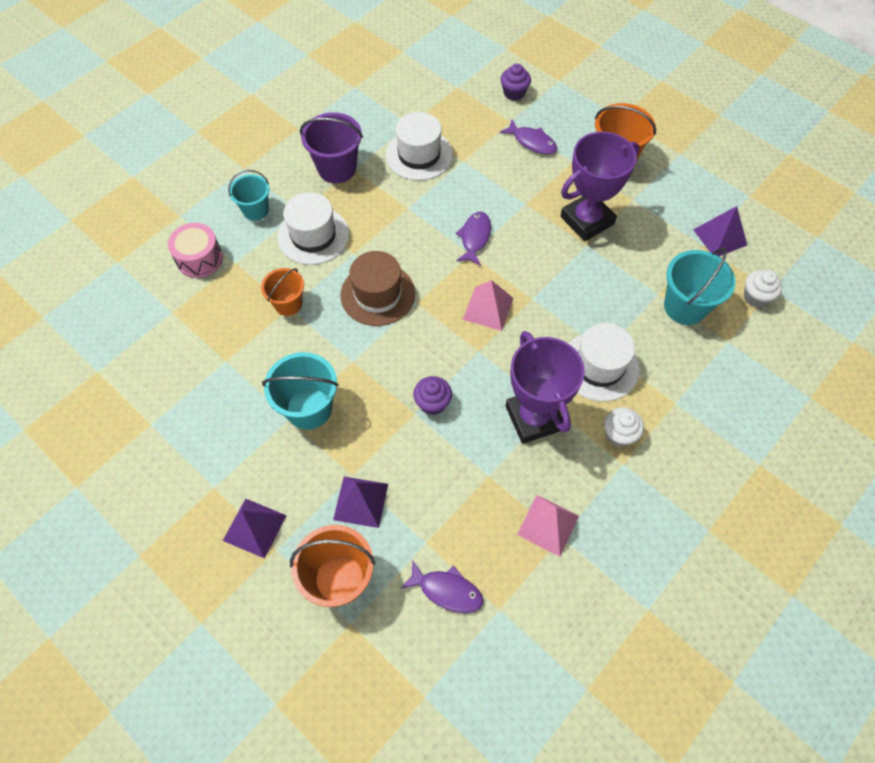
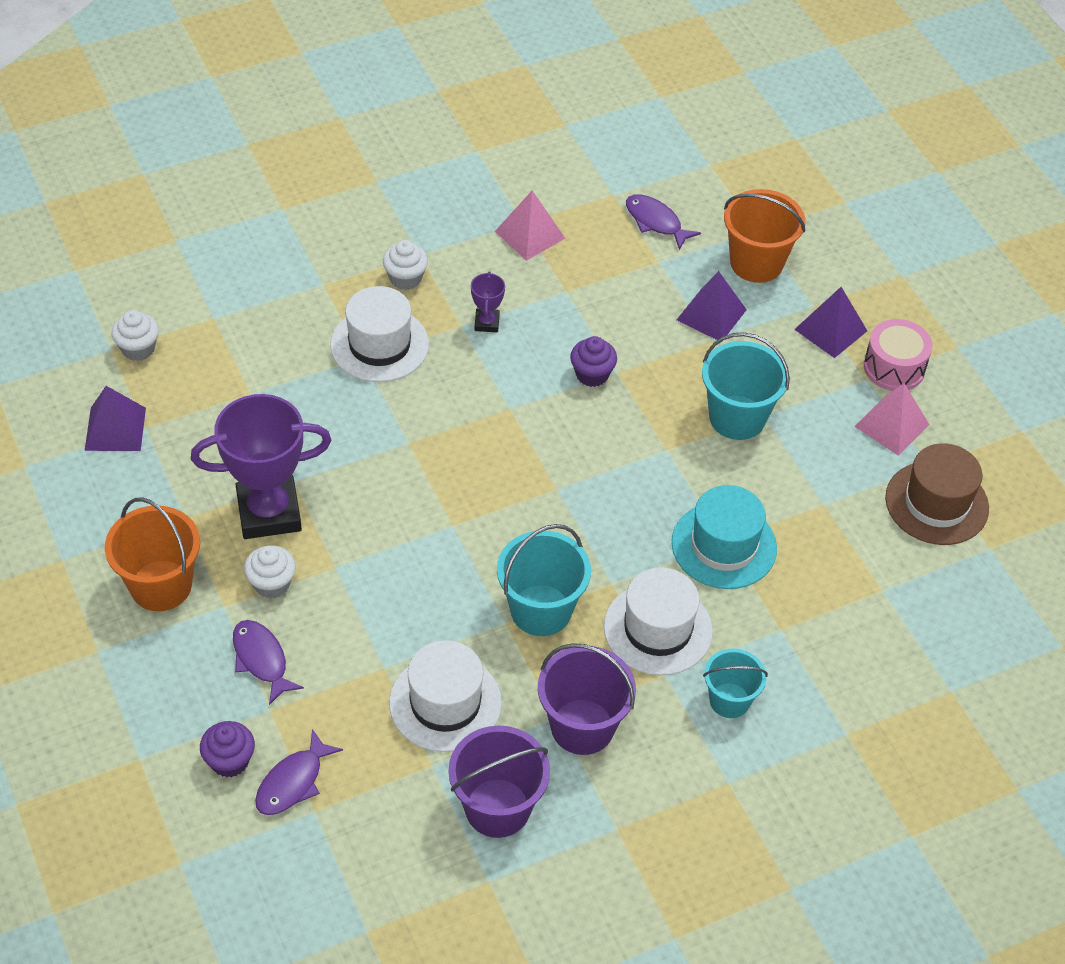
camera: 160 degrees left, 10 degrees down
pink drum [168,223,223,278] -> pink drum moved to [864,319,933,391]
orange bucket [261,268,304,316] -> turquoise hat [672,485,777,589]
brown hat [340,251,415,326] -> brown hat moved to [885,443,989,545]
purple fish [456,212,491,266] -> purple fish moved to [255,729,343,815]
pink pyramid [463,280,514,331] -> pink pyramid moved to [854,383,930,456]
purple trophy [506,331,585,444] -> purple trophy [471,271,505,332], size x0.44
turquoise bucket [664,248,735,325] -> turquoise bucket moved to [497,524,591,636]
none -> white cupcake [244,545,296,599]
none -> purple bucket [448,725,550,838]

